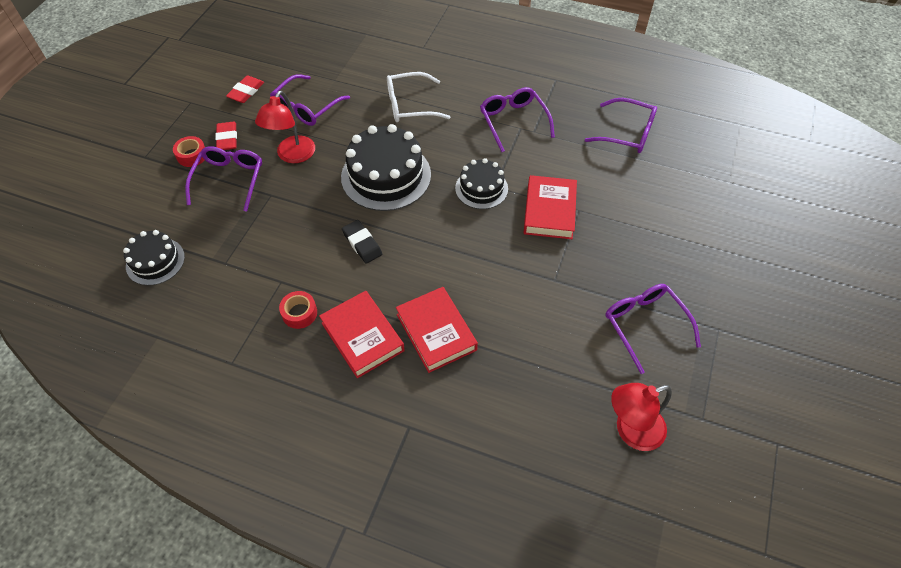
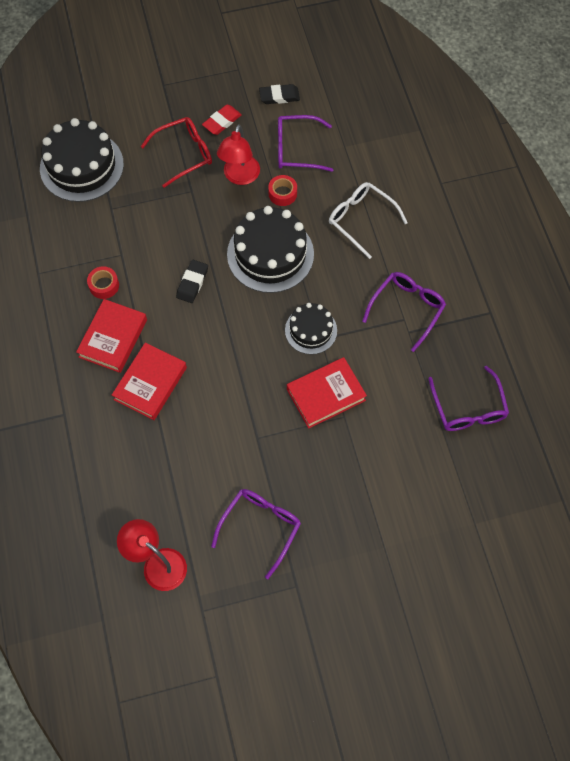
camera: 55 degrees right, 10 degrees up
black cake [123,230,185,286] -> black cake [40,118,124,202], size x1.72
red tape [173,136,205,167] -> red tape moved to [268,175,297,206]
purple glasses [185,147,262,212] -> red glasses [141,117,212,188]
red eraser [226,75,264,103] -> black eraser [259,84,300,104]
red lamp [255,91,315,163] -> red lamp turned 60 degrees counterclockwise [217,124,260,185]

